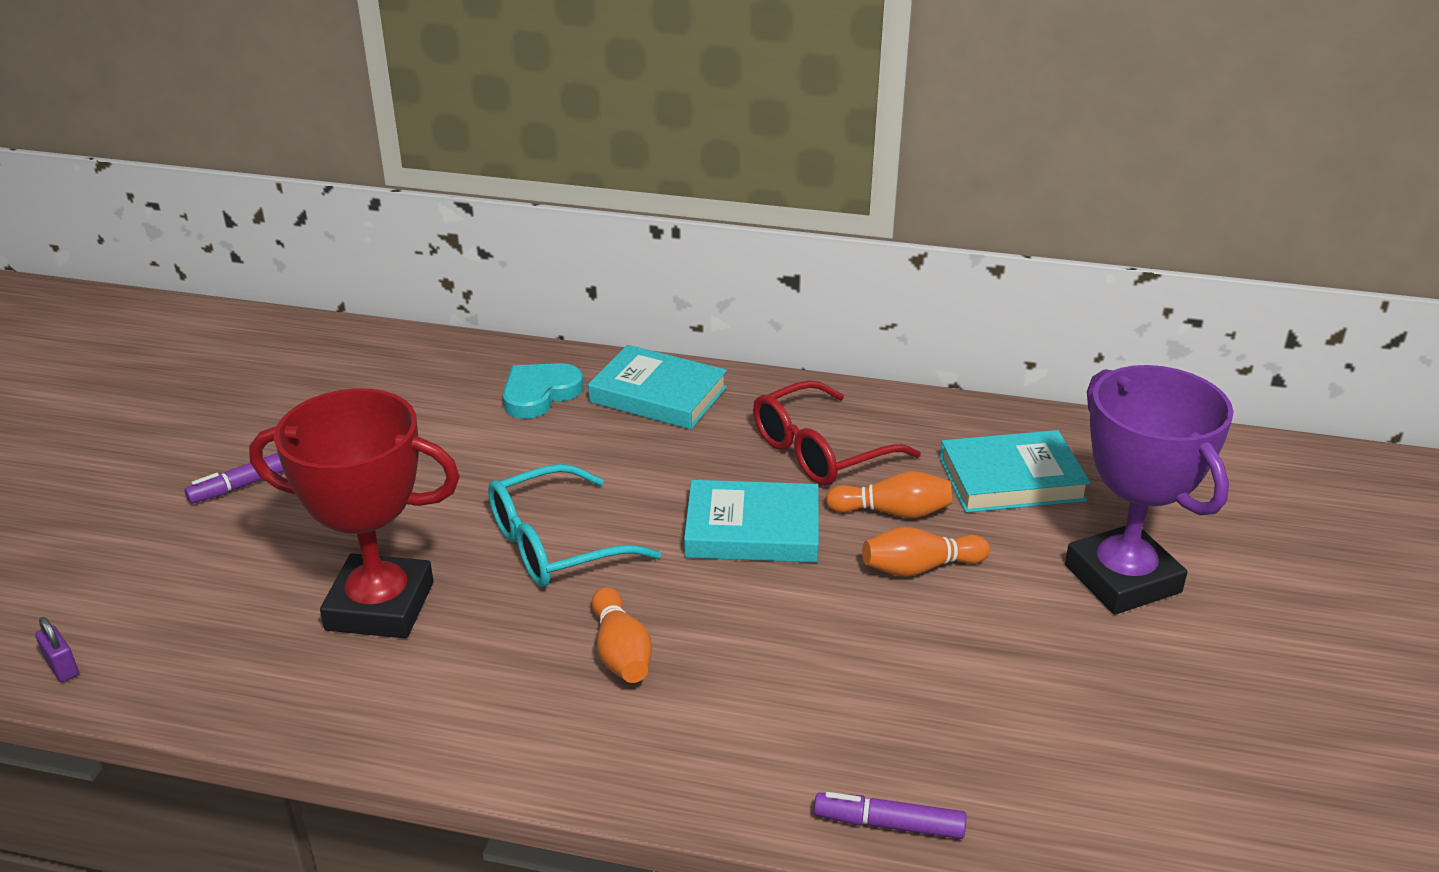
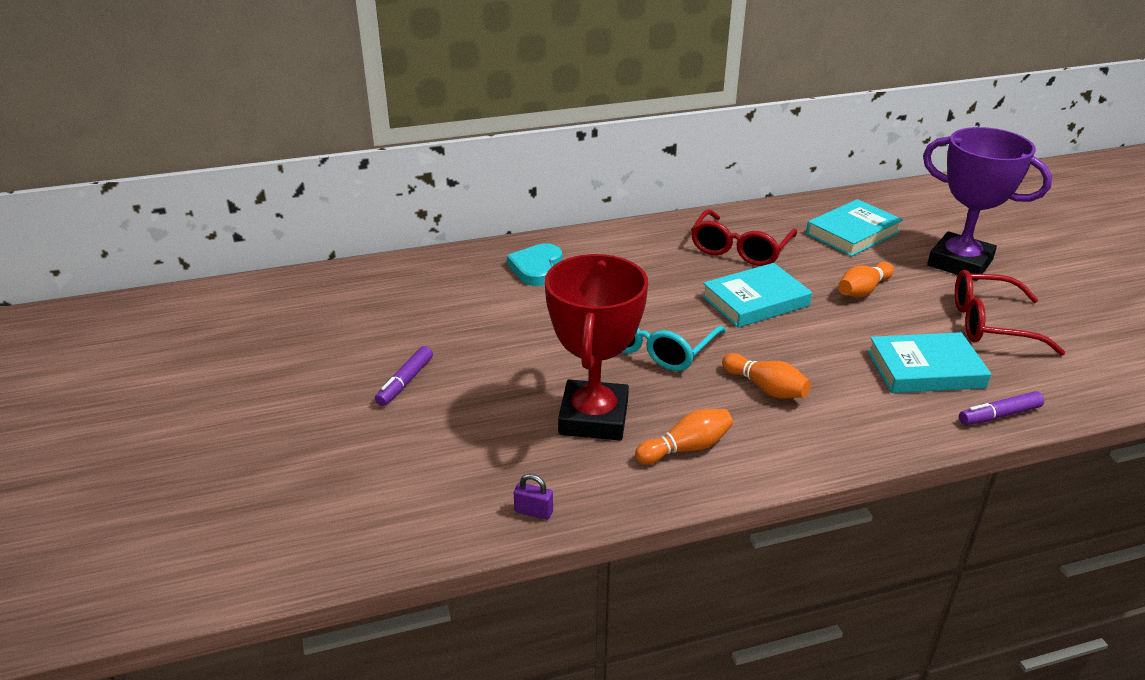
camera: 30 degrees left, 0 degrees up
purple padlock [35,617,79,682] -> purple padlock moved to [514,474,553,520]
red trophy [249,388,460,638] -> red trophy turned 60 degrees counterclockwise [545,254,648,440]
turquoise book [588,345,727,430] -> turquoise book moved to [867,332,991,393]
orange bowling pin [825,471,952,518] -> orange bowling pin moved to [635,409,733,464]
none -> red glasses [955,270,1066,355]

